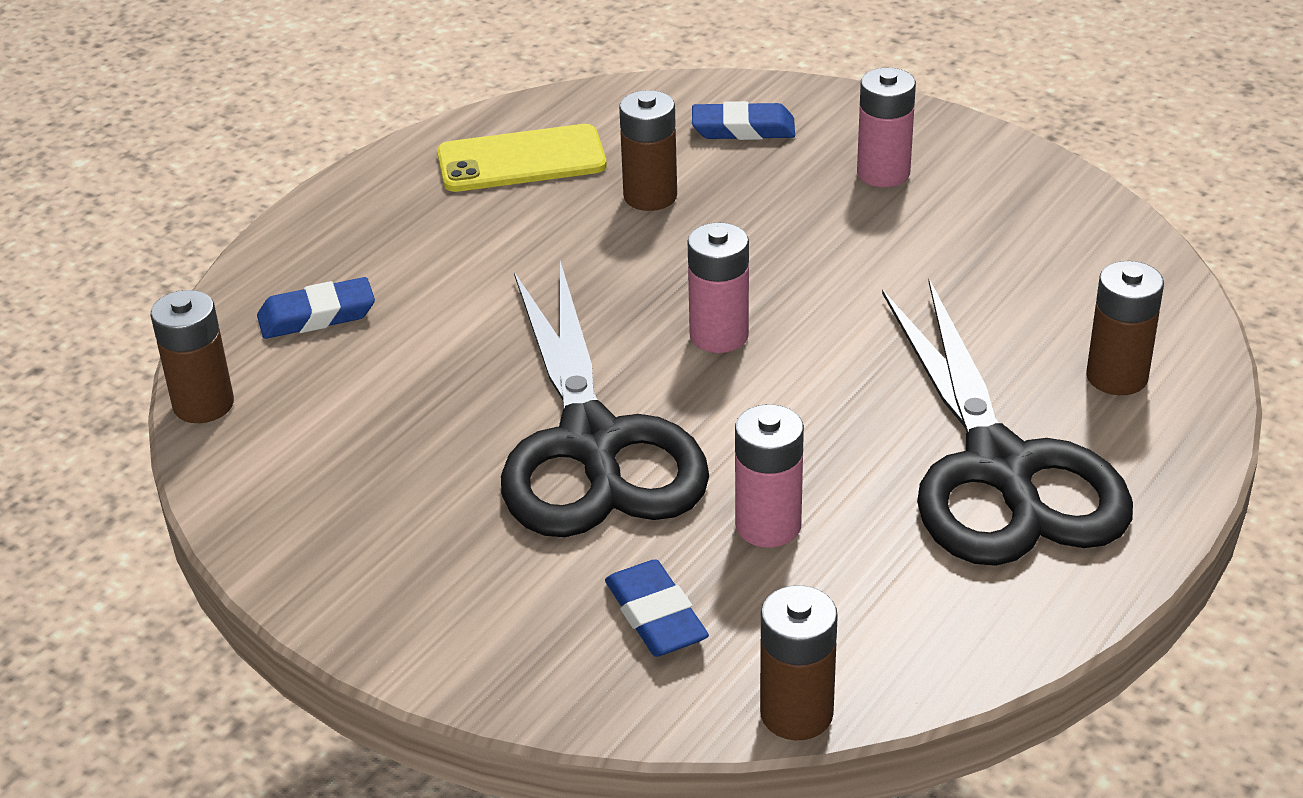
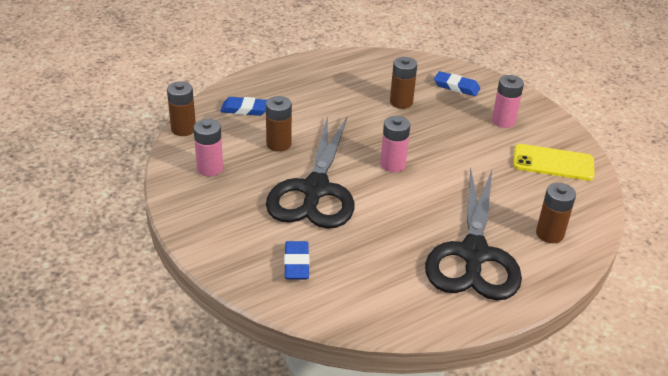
camera: 20 degrees right, 0 degrees up
yellow phone [437,124,607,192] -> yellow phone moved to [513,144,595,181]
pink battery [735,404,804,548] -> pink battery moved to [193,119,223,176]
brown battery [760,585,838,740] -> brown battery moved to [266,96,292,152]

